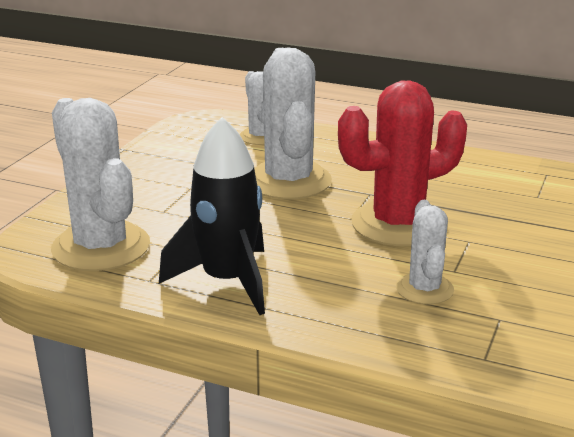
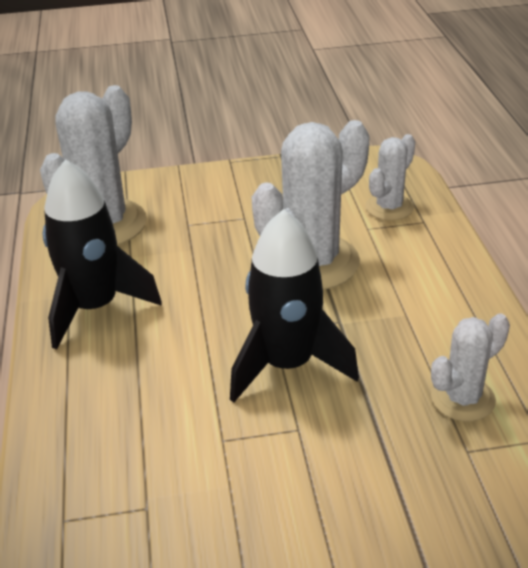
camera: 60 degrees right, 10 degrees up
red cactus [338,81,467,246] -> black rocket [230,209,359,403]
white cactus [396,200,454,305] -> white cactus moved to [431,313,510,422]

